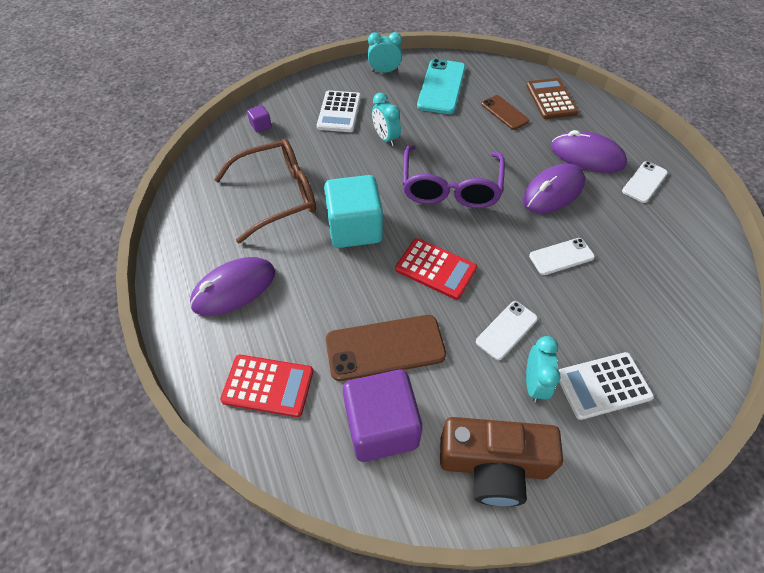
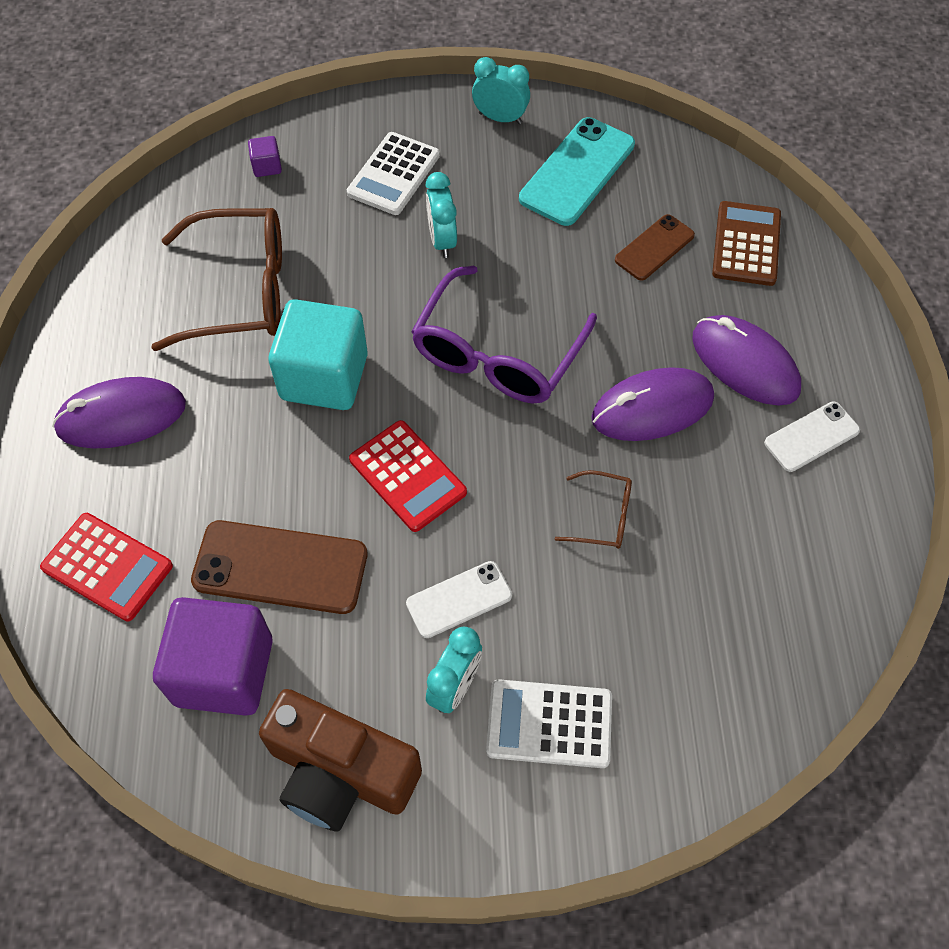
camera: 20 degrees right, 5 degrees up
brown phone [482,95,529,130] -> brown phone turned 60 degrees clockwise [615,214,695,281]
white phone [529,238,595,275] -> brown glasses [555,470,632,549]

